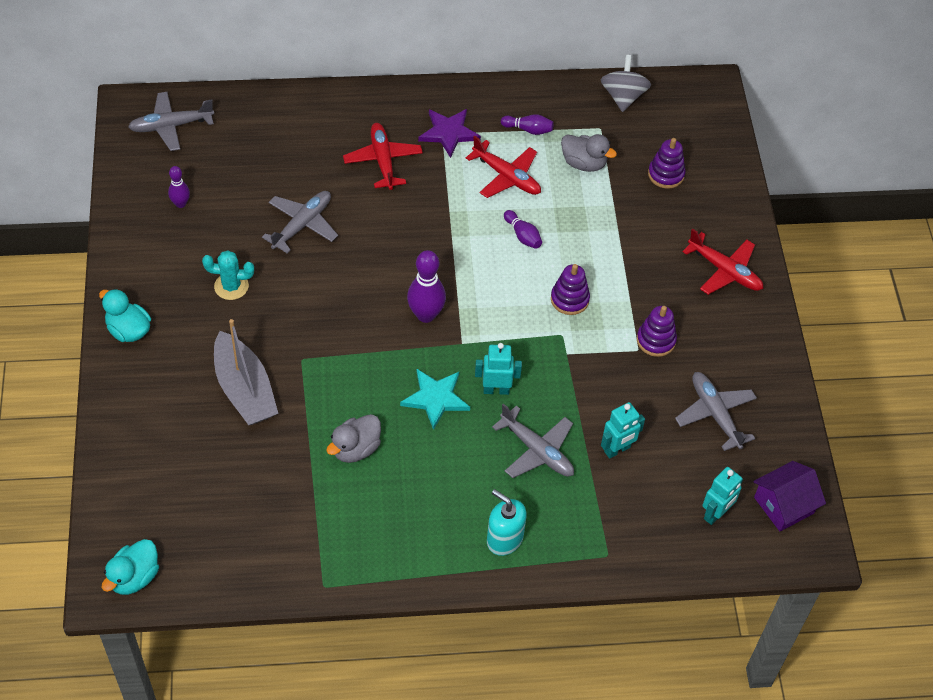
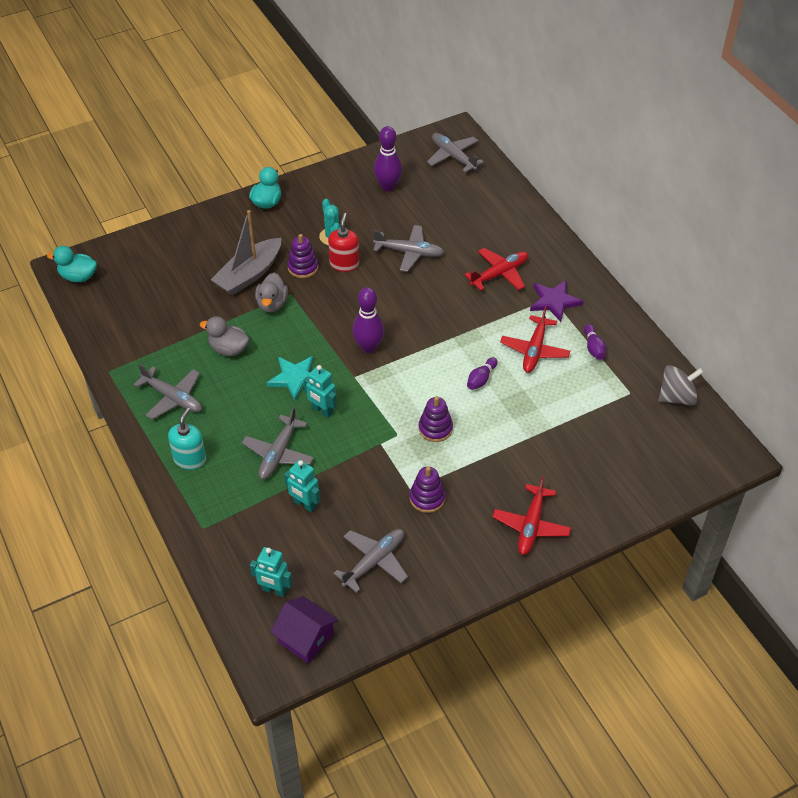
camera: 70 degrees right, 5 degrees down
purple bowling pin [168,166,190,208] -> purple bowling pin [374,126,402,191], size x1.73
turquoise robot [475,343,522,395] -> turquoise robot turned 150 degrees clockwise [303,365,337,418]
grey duck [561,134,617,172] -> grey duck moved to [255,273,288,313]
purple stacking toy [648,138,686,189] -> purple stacking toy moved to [287,234,318,278]
none -> grey plane [134,364,202,420]
none -> red soap dispenser [328,213,359,272]

